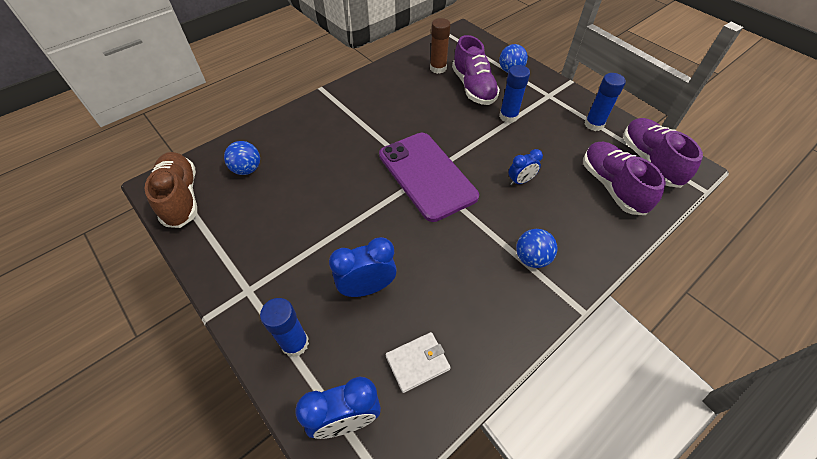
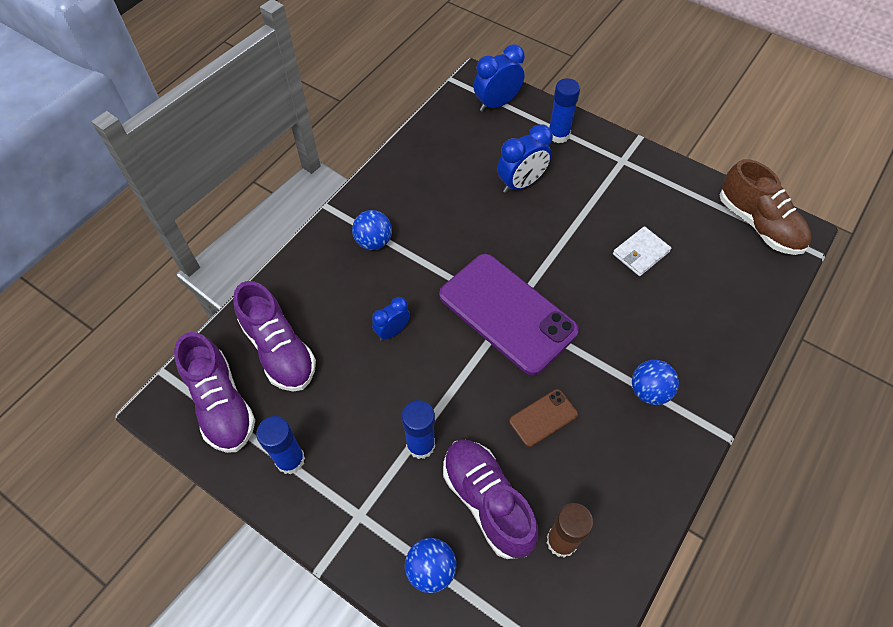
camera: 165 degrees right, 5 degrees up
blue ball [224,141,260,175] -> blue ball moved to [632,360,679,405]
white wallet [386,332,451,393] -> white wallet moved to [613,226,671,276]
none -> brown phone [509,389,578,447]

